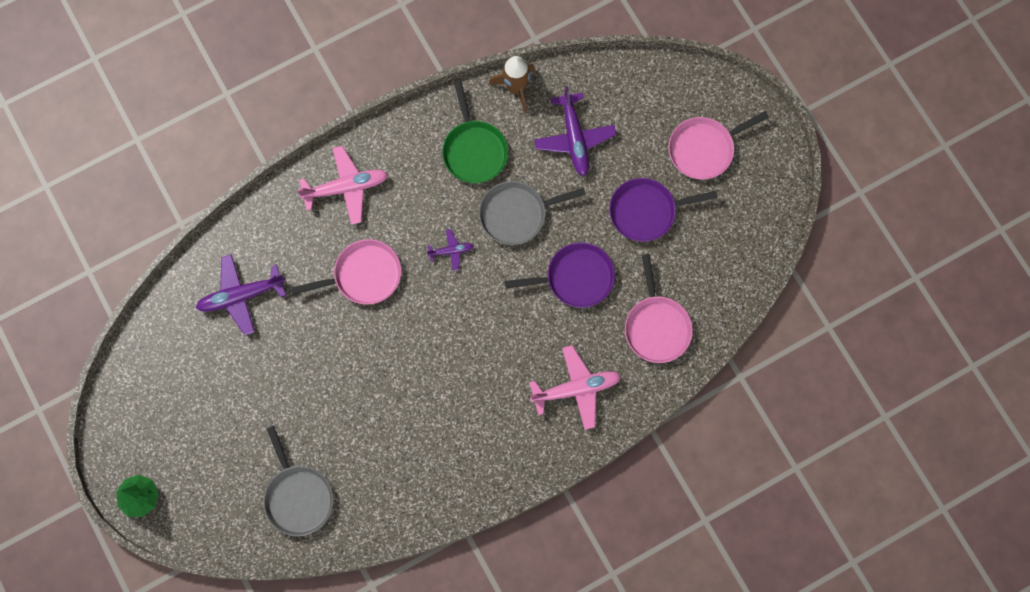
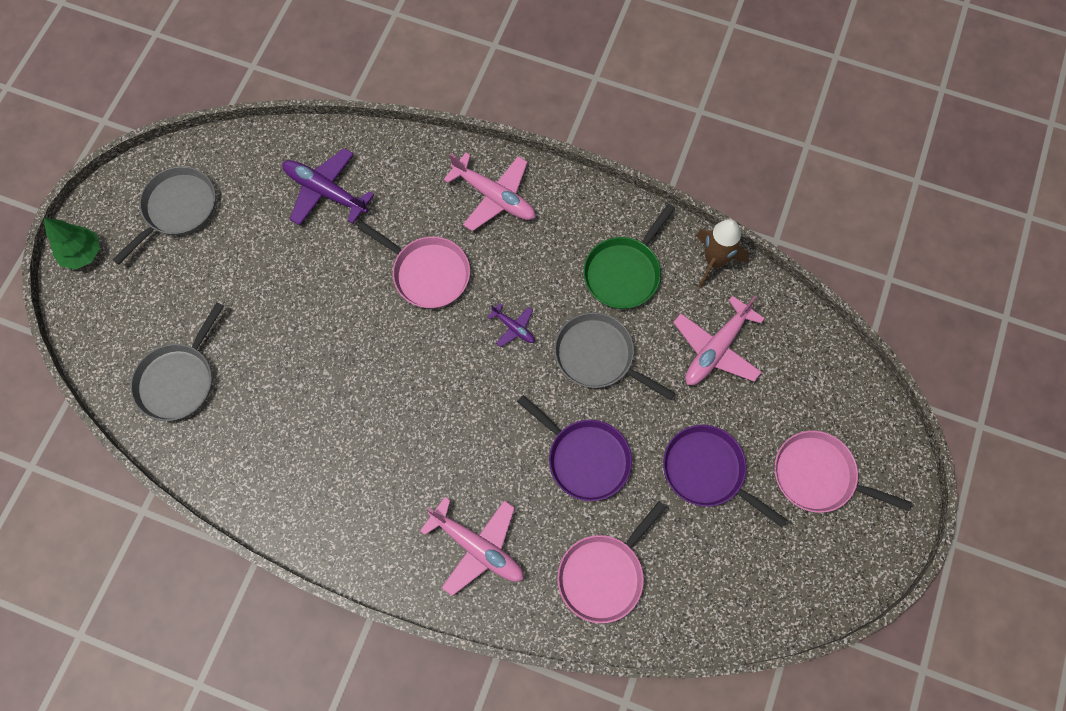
camera: 50 degrees right, 5 degrees down
purple plane [534,86,616,176] -> pink plane [673,296,765,385]
none -> grey pan [112,166,216,265]

